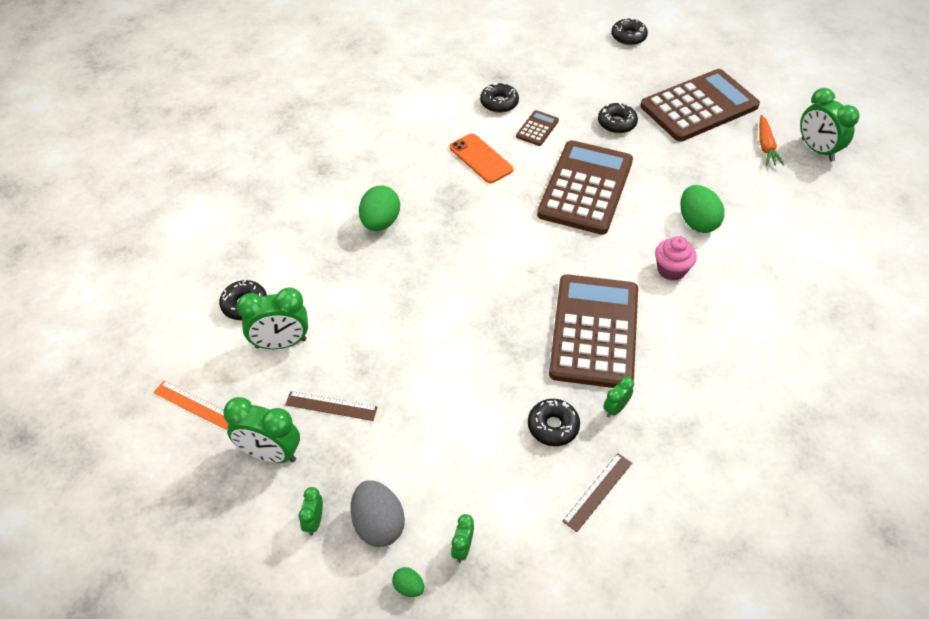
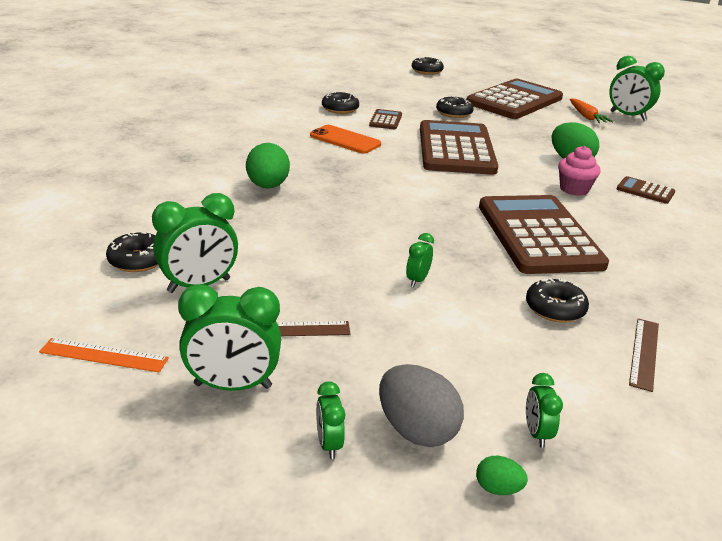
camera: 20 degrees left, 20 degrees down
green clock [603,376,634,417] -> green clock moved to [406,233,434,287]
none -> brown calculator [617,176,675,204]

